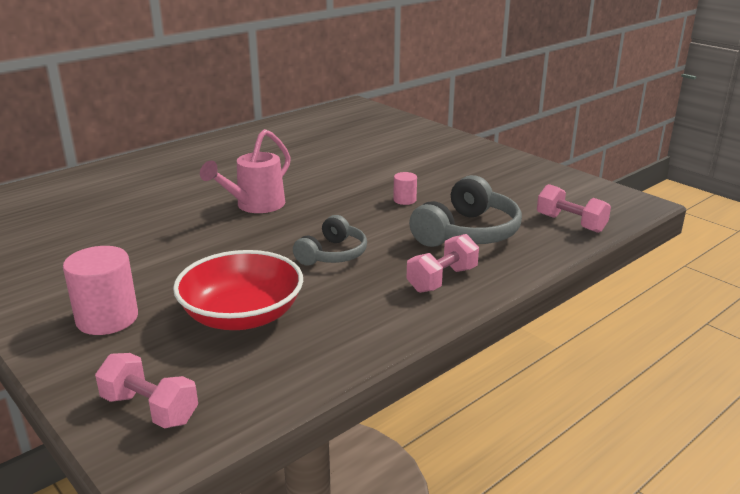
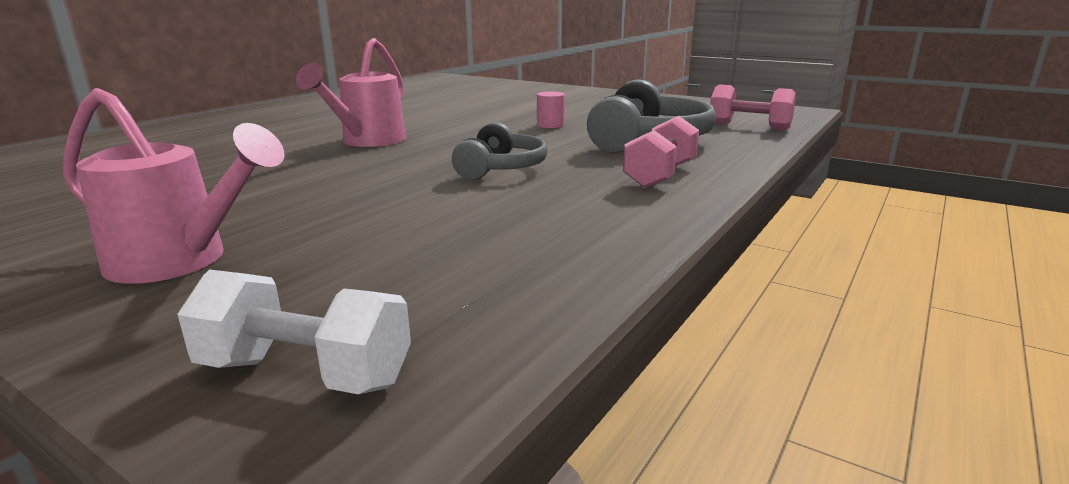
camera: 15 degrees left, 5 degrees down
pink cylinder [63,246,138,335] -> pink watering can [63,88,285,284]
pink dumbbell [95,353,198,428] -> white dumbbell [177,269,411,394]
red bowl [173,250,303,330] -> none

